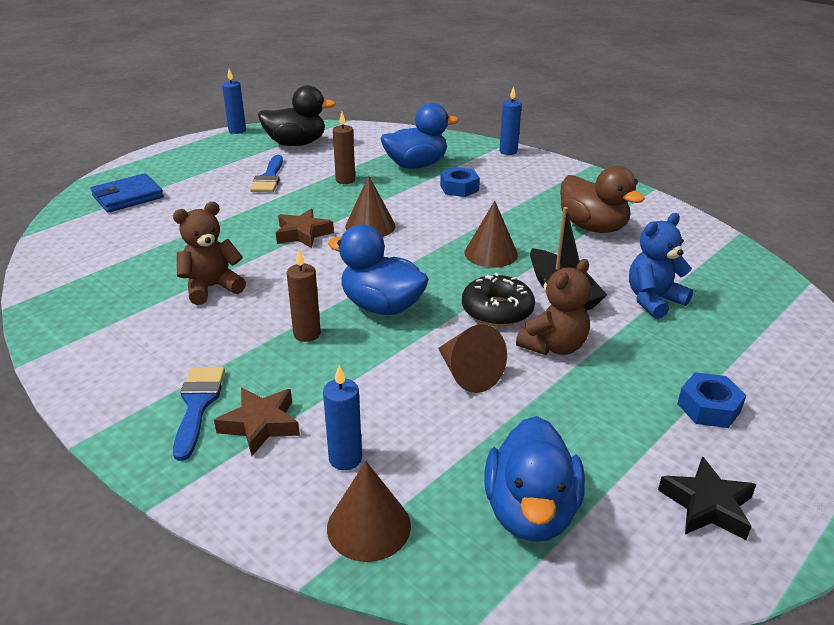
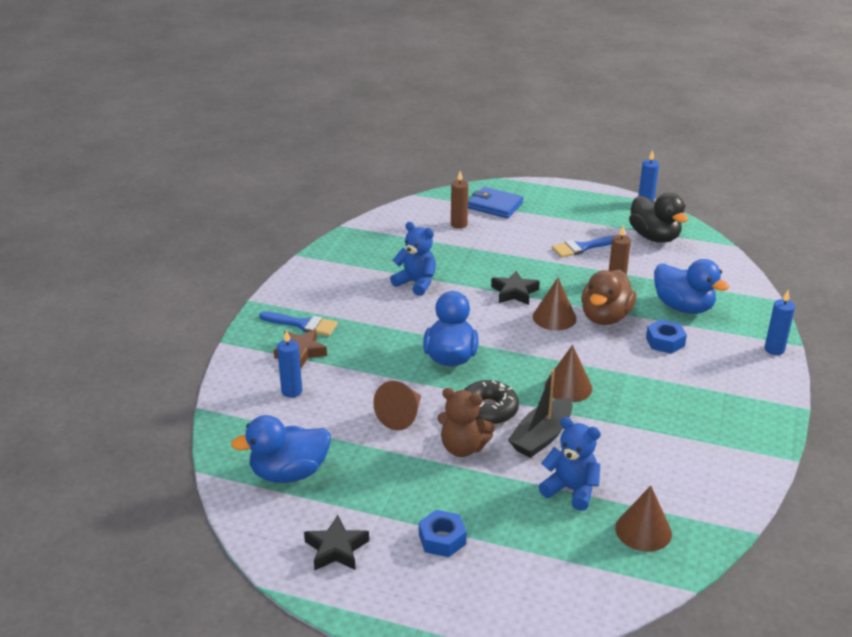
camera: 65 degrees right, 0 degrees up
brown teddy bear [173,202,246,305] -> blue teddy bear [390,222,436,296]
blue brush [173,367,225,461] -> blue brush turned 45 degrees clockwise [259,311,338,336]
brown star [276,209,334,248] -> black star [491,271,540,305]
brown candle [287,249,321,342] -> brown candle moved to [451,171,468,229]
brown cone [327,461,411,562] -> brown cone moved to [615,486,672,552]
brown duck [560,166,645,233] -> brown duck moved to [581,270,636,325]

